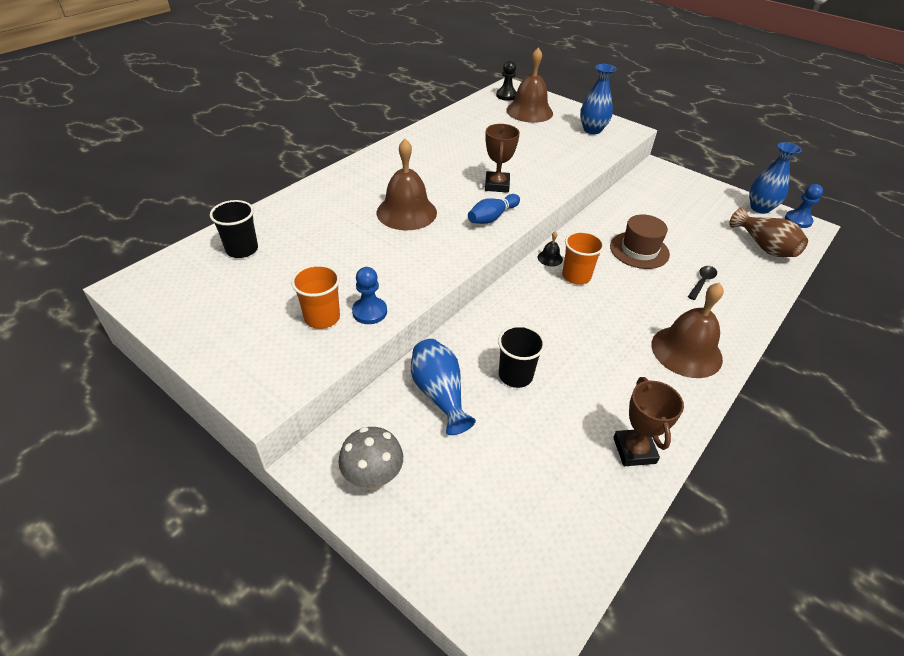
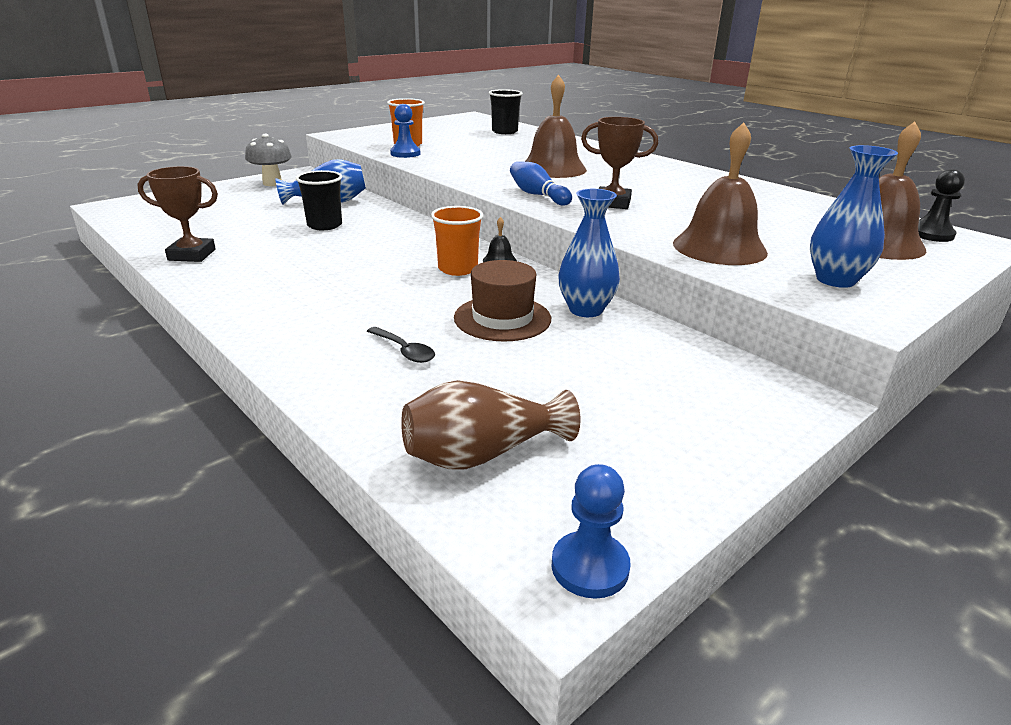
camera: 100 degrees right, 15 degrees down
brown bell [651,282,724,378] -> brown bell moved to [673,122,768,265]
blue vase [749,142,802,214] -> blue vase moved to [558,189,620,317]

